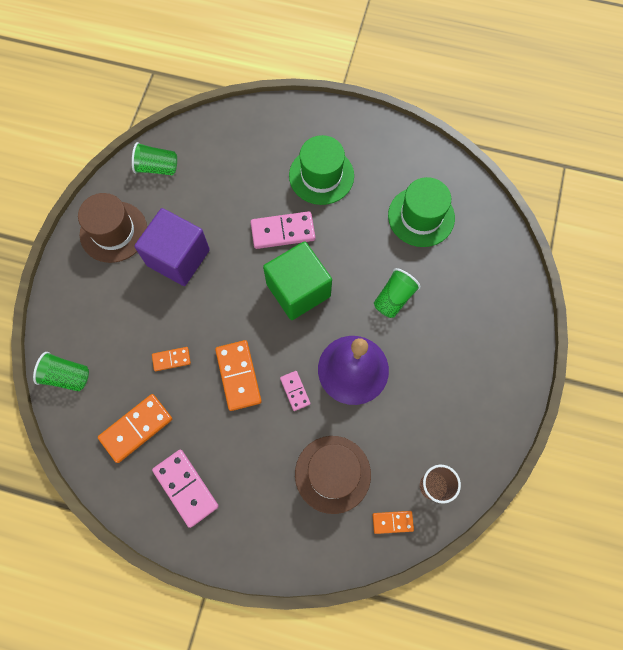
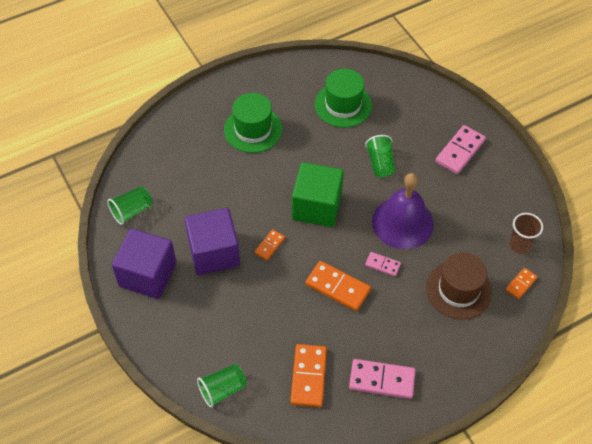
camera: 45 degrees left, 15 degrees down
brown hat [78,193,147,263] -> purple cube [112,228,177,299]
orange domino [152,347,191,371] -> orange domino moved to [254,229,285,261]
pink domino [251,211,315,249] -> pink domino moved to [435,125,486,174]

